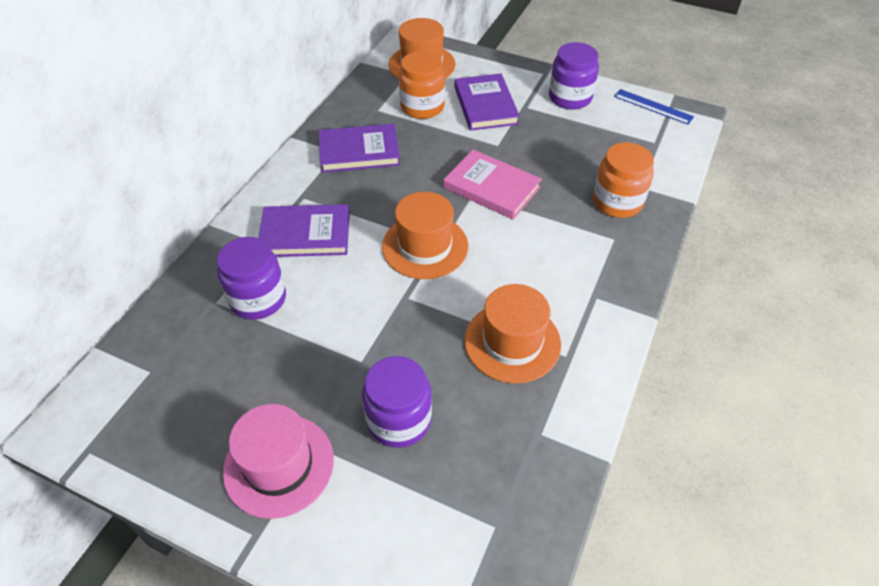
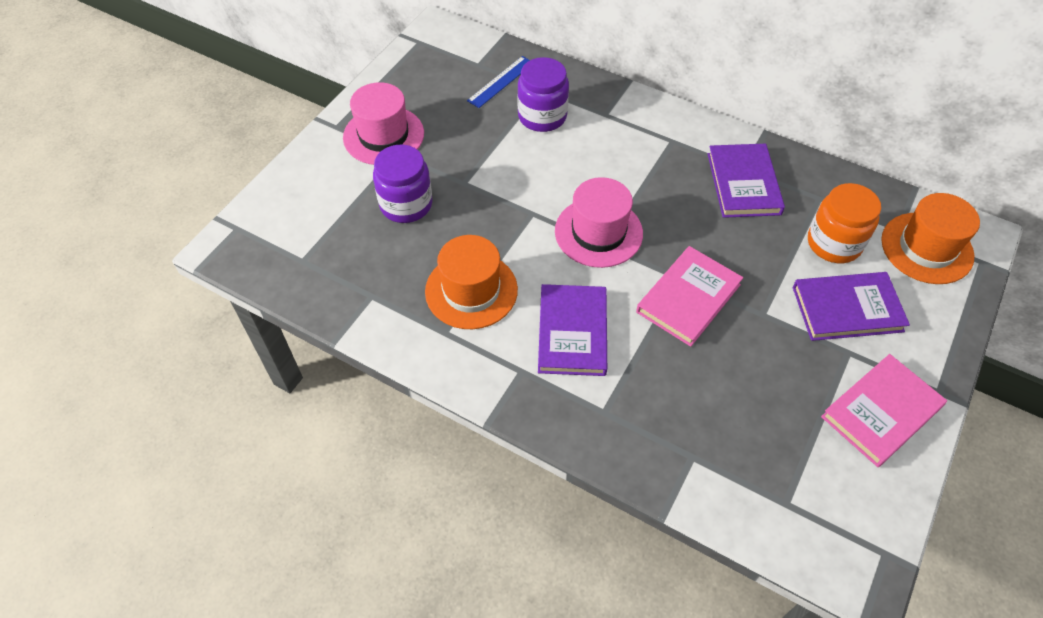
camera: 95 degrees right, 5 degrees up
purple book [258,204,350,257] -> purple book moved to [538,284,607,376]
orange hat [382,192,468,279] -> pink hat [555,177,643,268]
purple jar [549,42,599,110] -> pink book [821,354,947,467]
orange jar [593,142,654,218] -> none
blue ruler [614,89,694,125] -> blue ruler moved to [467,56,530,108]

